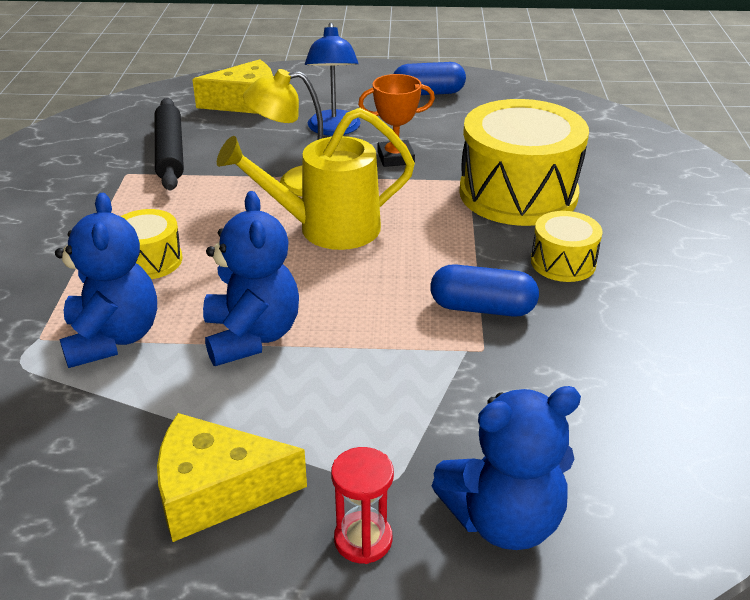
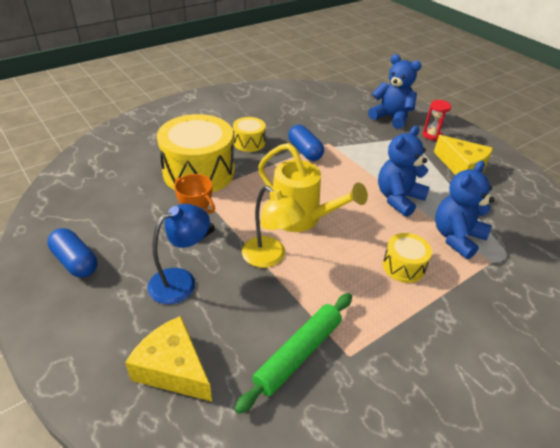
camera: 130 degrees left, 5 degrees up
black rolling pin [155,98,184,191] -> green rolling pin [234,293,352,414]

